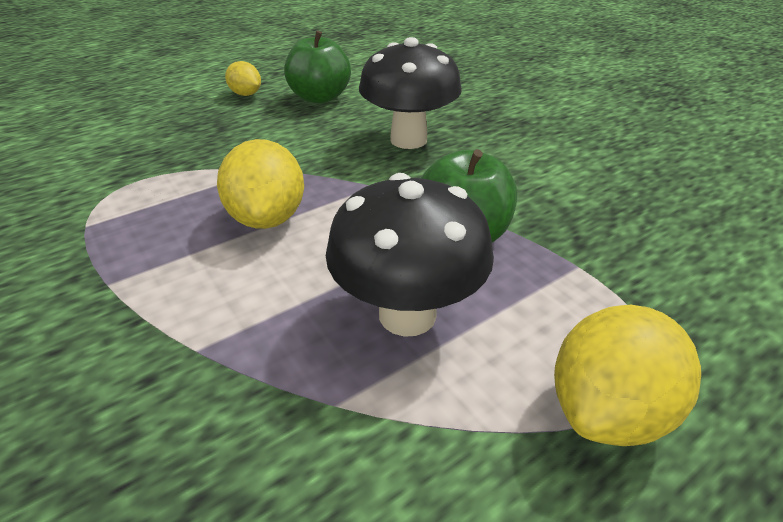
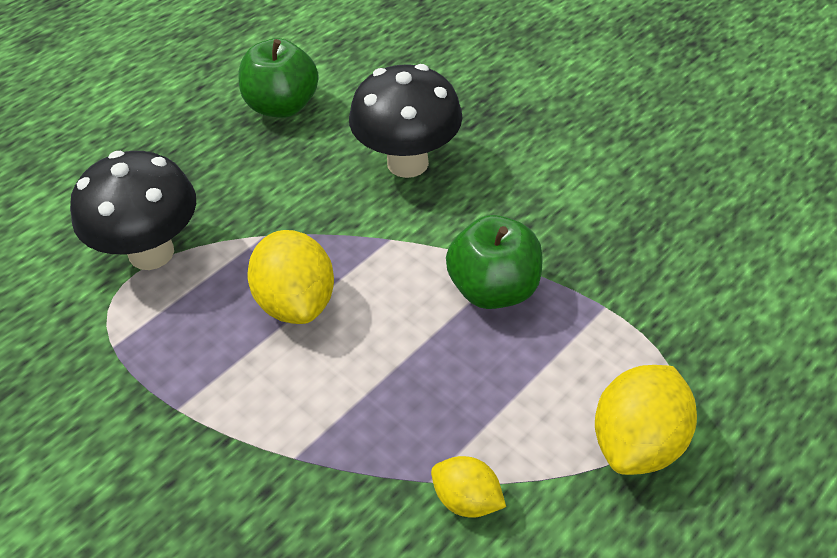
camera: 10 degrees left, 10 degrees up
yellow lemon [225,61,261,96] -> yellow lemon moved to [431,456,506,518]
black mushroom [326,173,494,337] -> black mushroom moved to [70,151,196,270]

